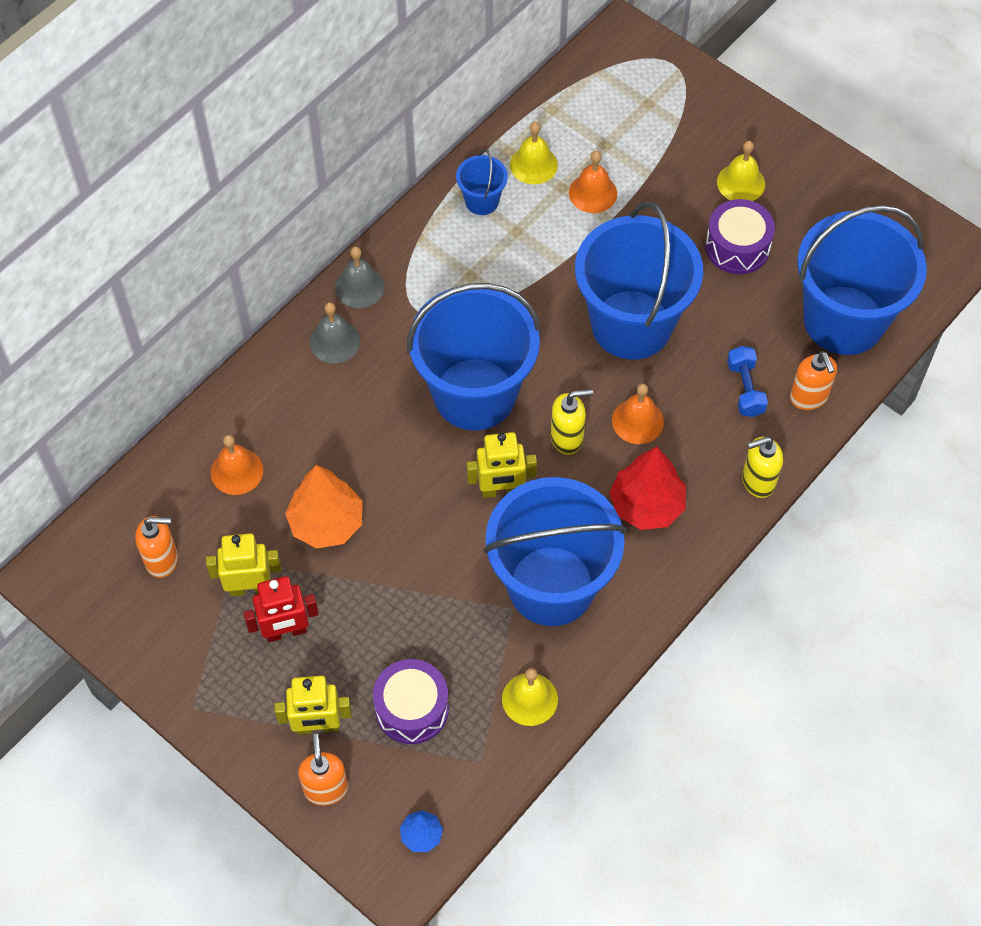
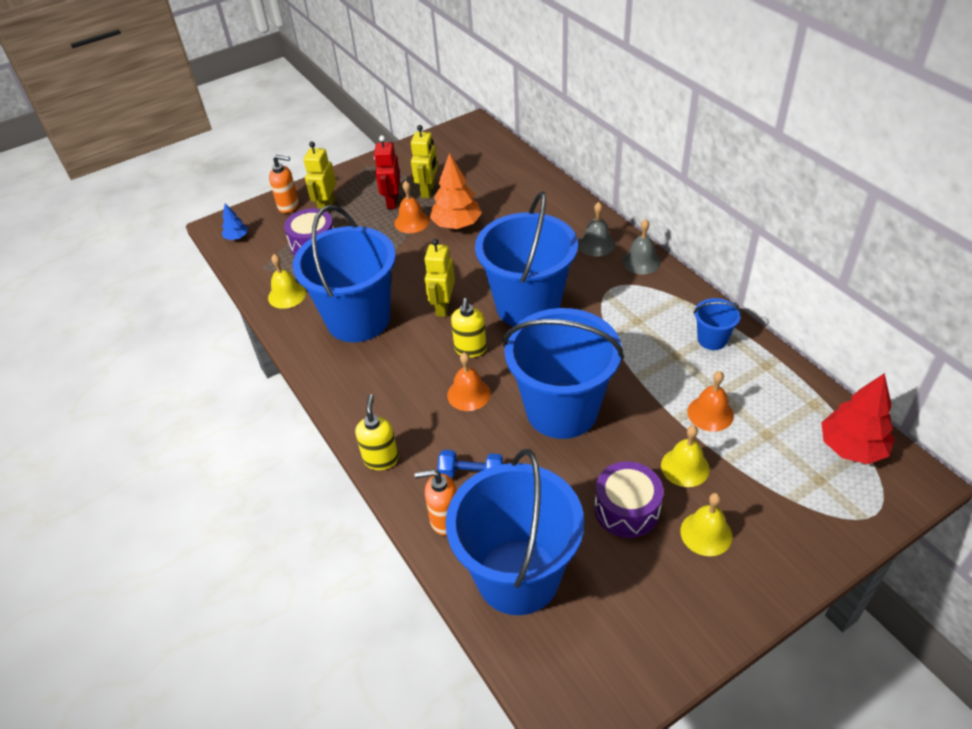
camera: 110 degrees right, 15 degrees down
orange soap dispenser [135,516,178,578] -> none
orange bell [211,435,263,495] -> orange bell moved to [394,181,430,233]
yellow bell [510,122,558,184] -> yellow bell moved to [661,425,710,487]
red tree [609,446,686,530] -> red tree moved to [821,373,895,464]

